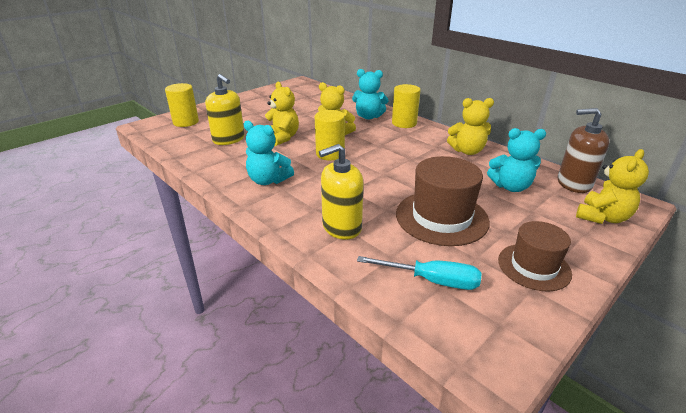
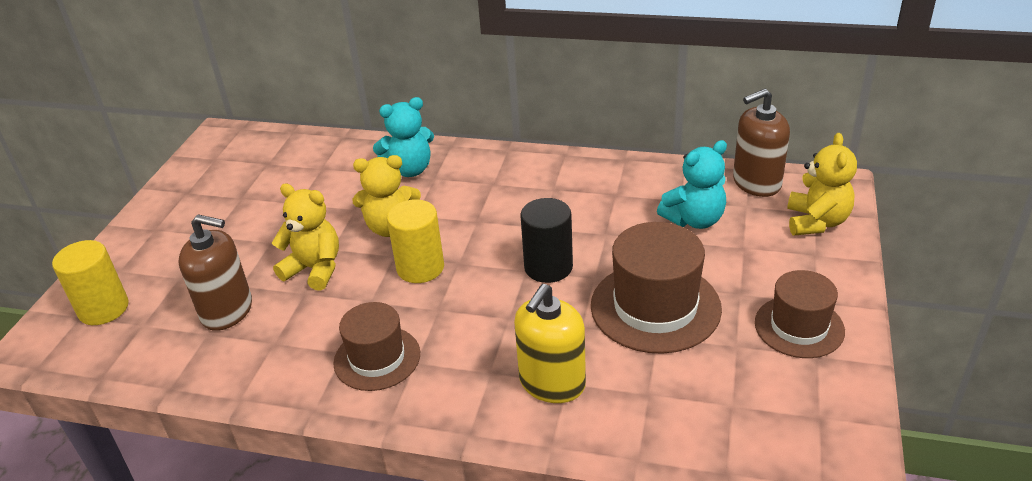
camera: 30 degrees left, 5 degrees up
yellow soap dispenser [205,74,245,145] -> brown soap dispenser [179,214,252,331]
turquoise teddy bear [244,121,294,185] -> brown hat [333,302,420,391]
turquoise screwdriver [357,256,482,290] -> none
yellow cylinder [392,84,420,128] -> none
yellow teddy bear [447,98,494,155] -> none
none -> black cylinder [520,198,573,283]

